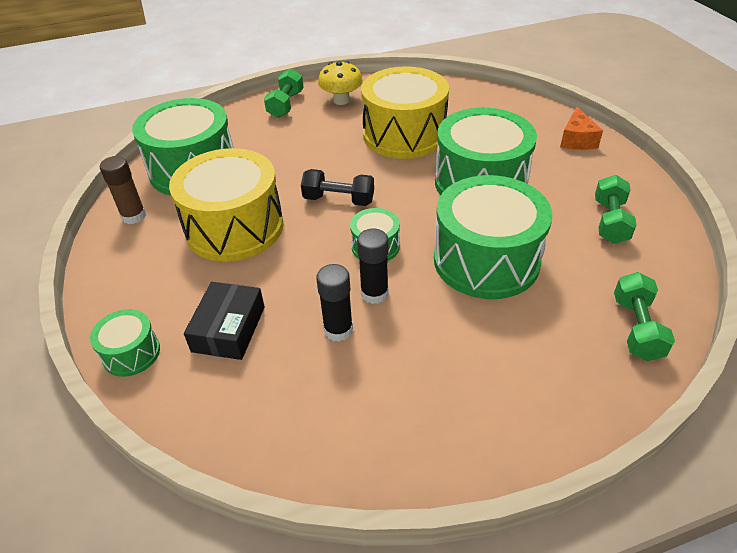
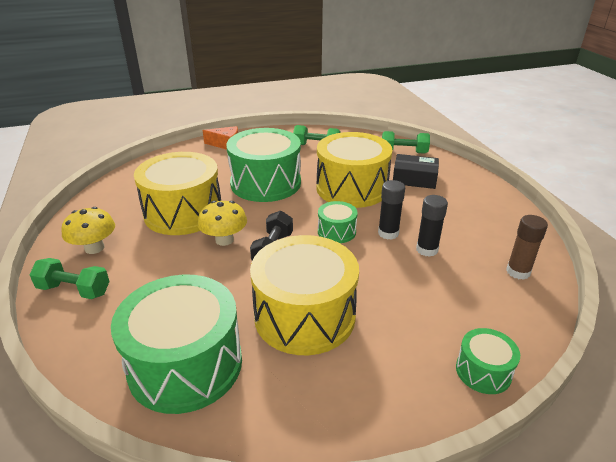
camera: 90 degrees left, 10 degrees down
brown glue stick [100,156,146,224] -> brown glue stick moved to [506,215,548,280]
black box [184,282,265,360] -> black box moved to [393,154,439,189]
green drum [434,175,552,299] -> yellow drum [316,132,393,208]
none -> yellow mushroom [197,201,247,246]

